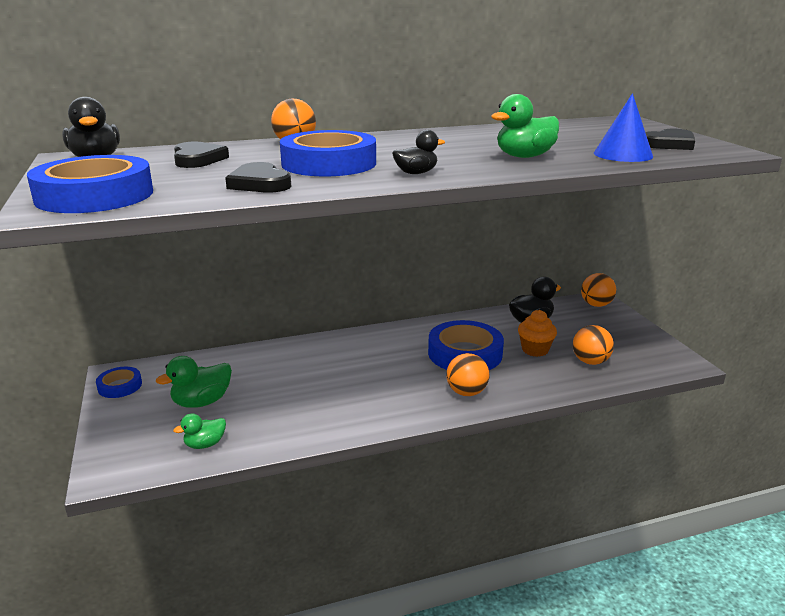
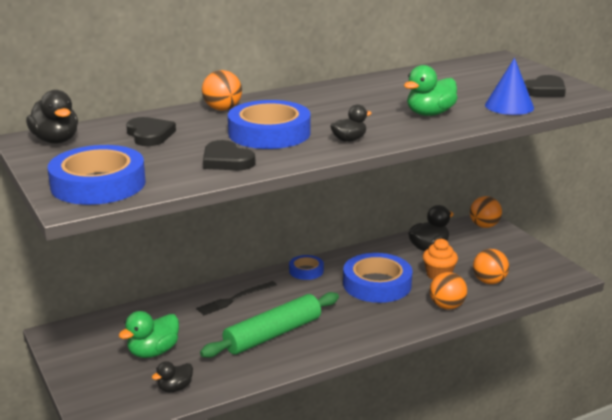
camera: 10 degrees left, 0 degrees up
blue tape [96,367,142,398] -> blue tape moved to [289,255,324,280]
green duck [173,413,226,449] -> black duck [152,361,193,392]
orange ball [446,353,489,396] -> orange ball moved to [430,272,467,309]
none -> black fork [196,281,277,315]
none -> green rolling pin [200,292,339,358]

